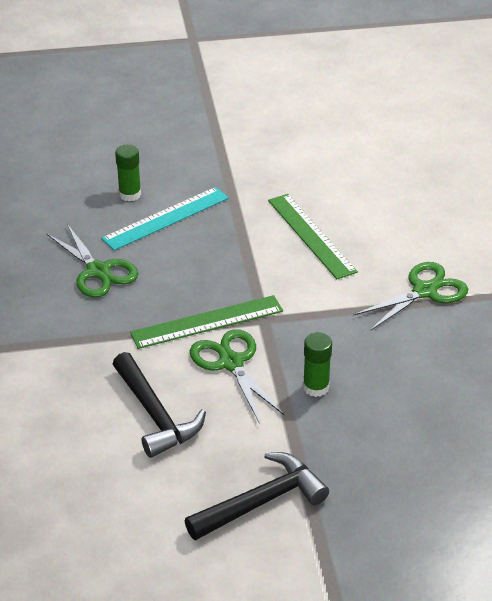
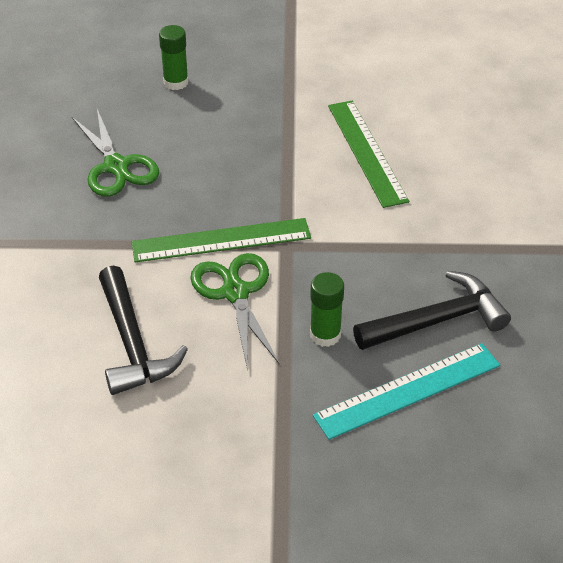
camera: 10 degrees right, 5 degrees up
turquoise ruler [101,187,229,251] -> turquoise ruler moved to [313,343,500,440]
black hammer [185,452,329,540] -> black hammer moved to [353,271,511,350]
green scissors [354,262,468,331] -> none

